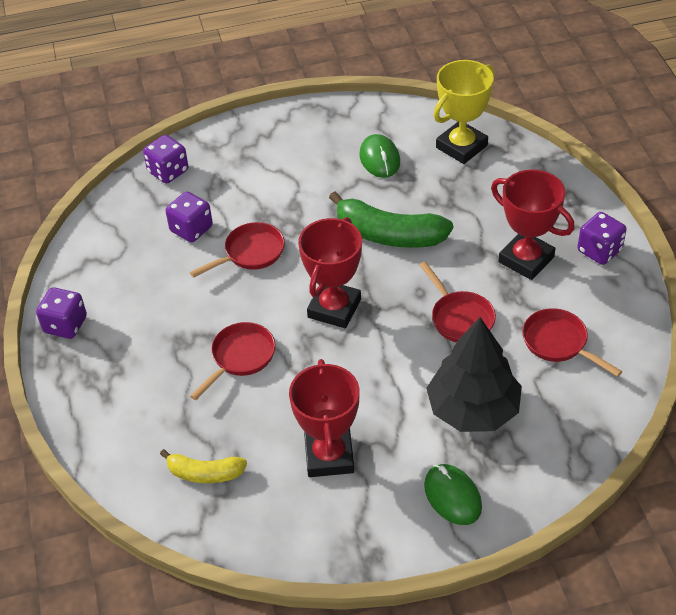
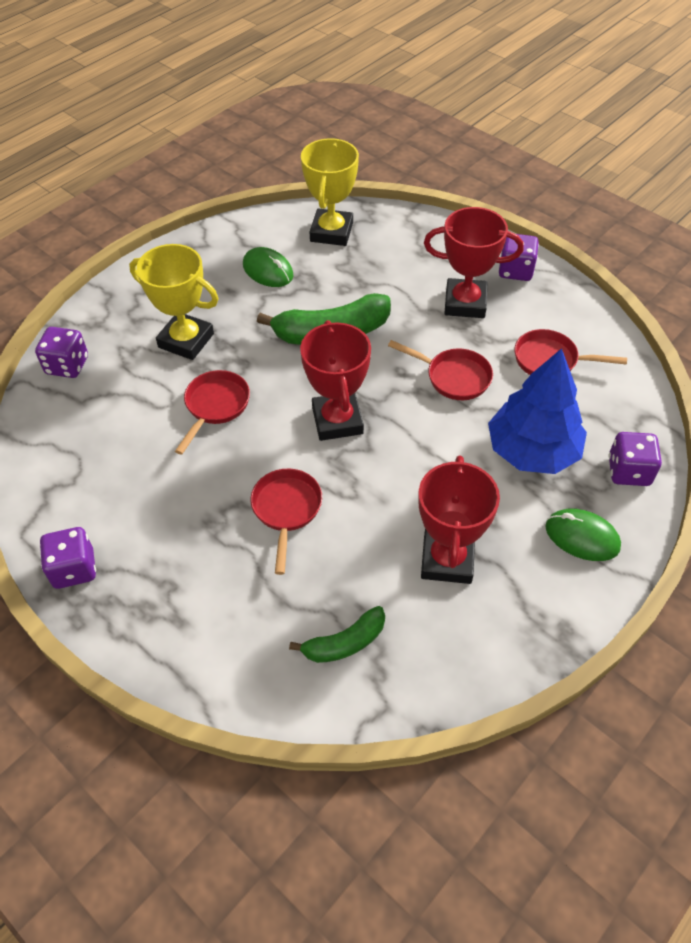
camera: 35 degrees left, 5 degrees up
yellow banana [160,449,247,483] -> green banana [289,606,385,663]
purple dice [165,191,213,242] -> purple dice moved to [609,432,662,486]
red trophy [289,359,360,477] -> red trophy turned 45 degrees clockwise [418,456,500,584]
black tree [426,317,522,432] -> blue tree [488,348,587,474]
none -> yellow trophy [129,244,218,360]

